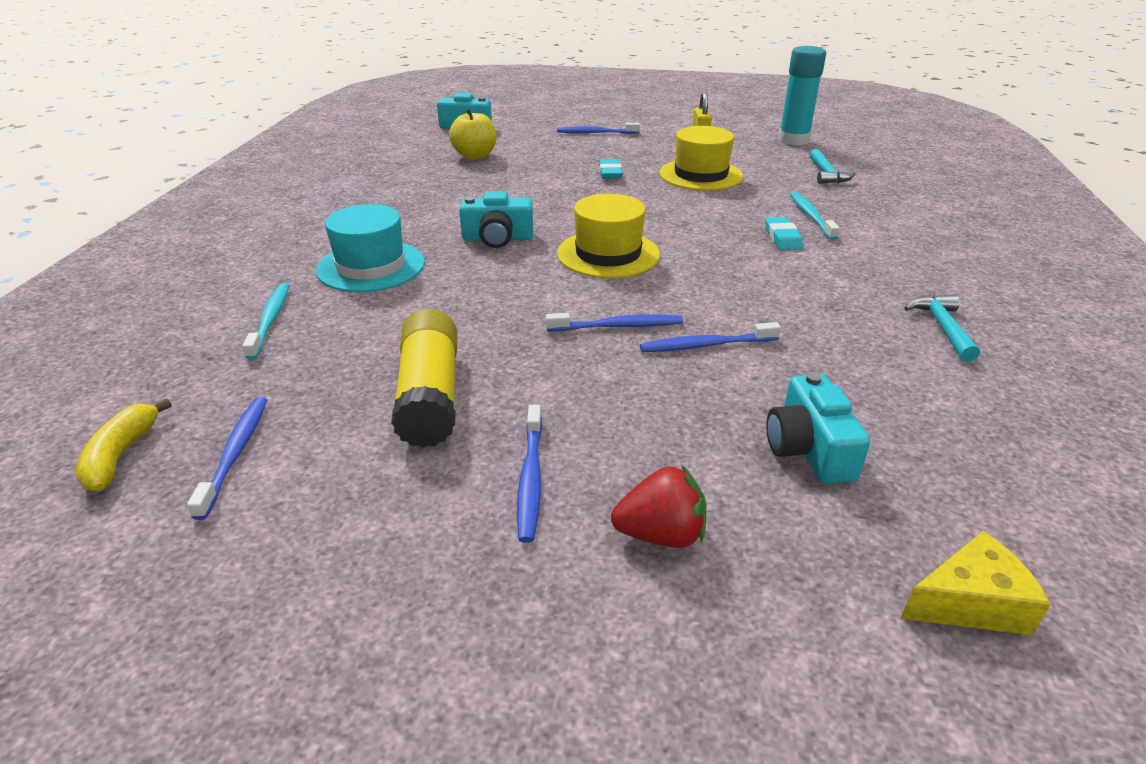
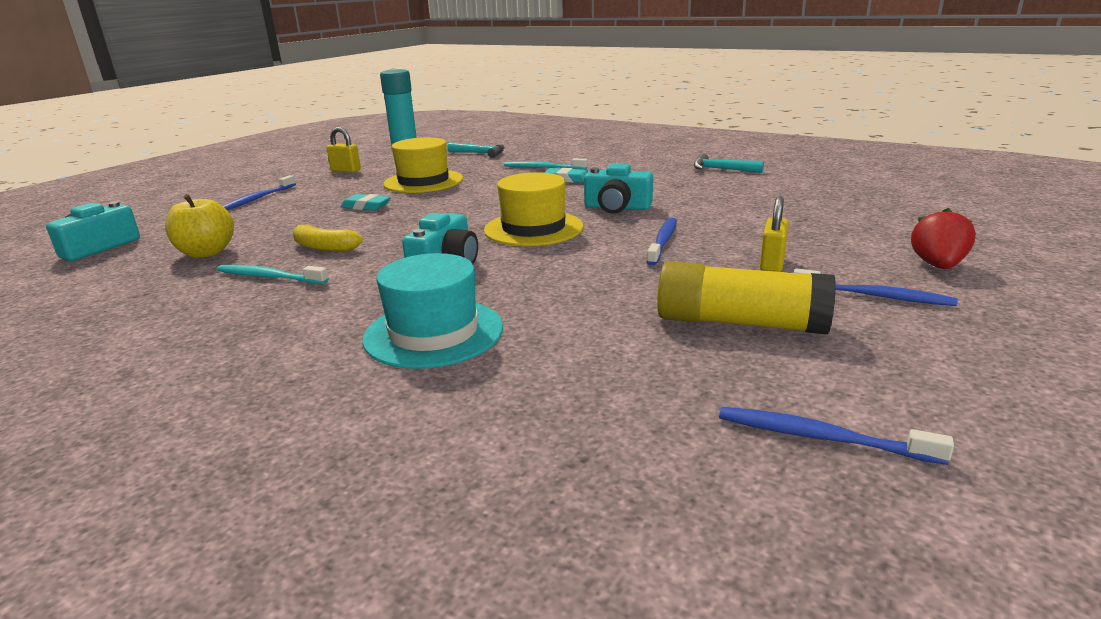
camera: 65 degrees left, 10 degrees down
yellow banana [75,398,172,491] -> yellow banana moved to [293,225,363,252]
turquoise toothbrush [242,283,289,360] -> turquoise toothbrush moved to [217,265,329,284]
blue toothbrush [640,322,781,352] -> none
turquoise camera [766,372,870,484] -> turquoise camera moved to [584,164,653,214]
yellow cheese [900,531,1051,635] -> none
none -> yellow padlock [760,196,789,272]

